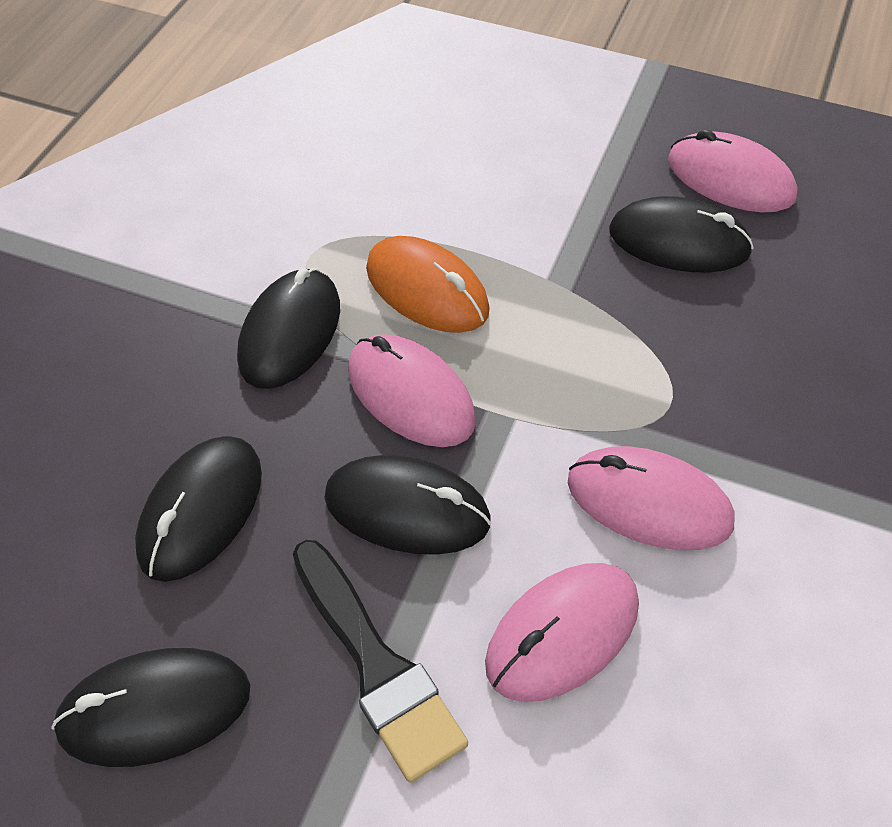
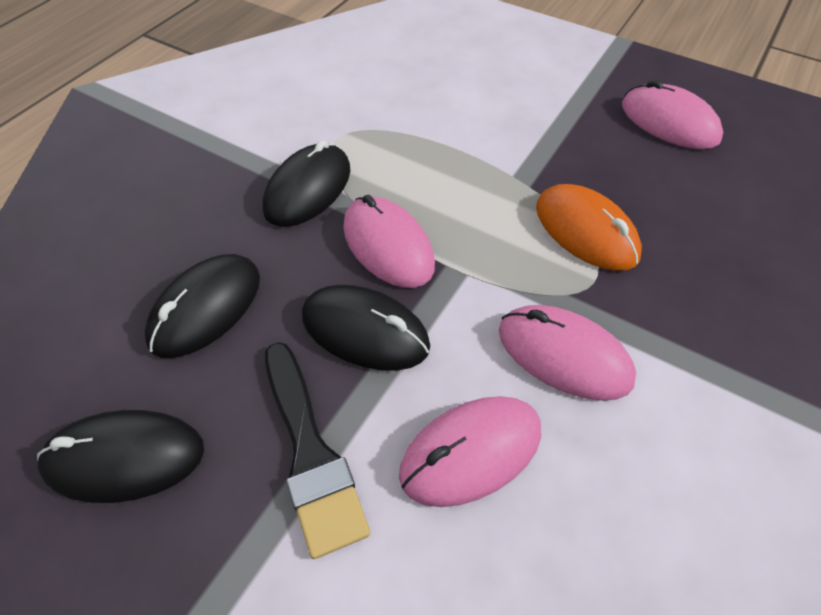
camera: 10 degrees right, 0 degrees up
orange mouse [366,236,490,333] -> orange mouse moved to [536,184,642,271]
black mouse [609,196,754,273] -> none

